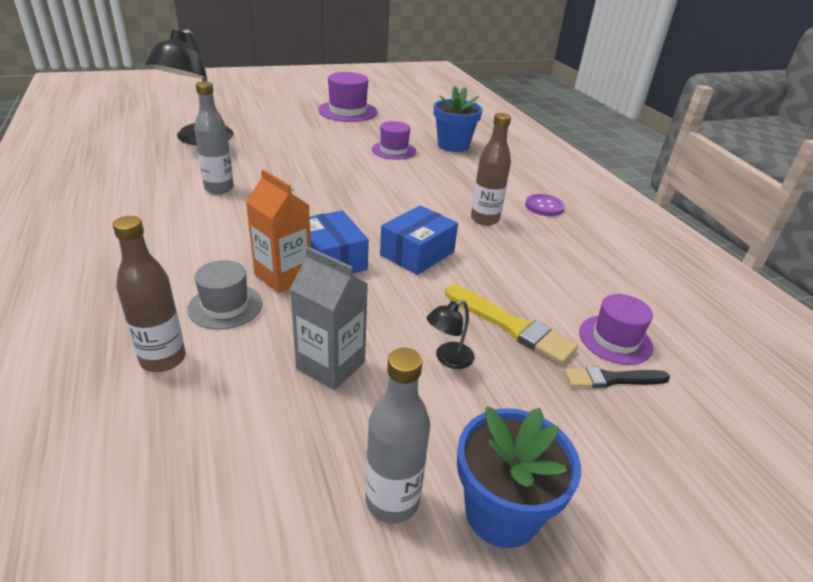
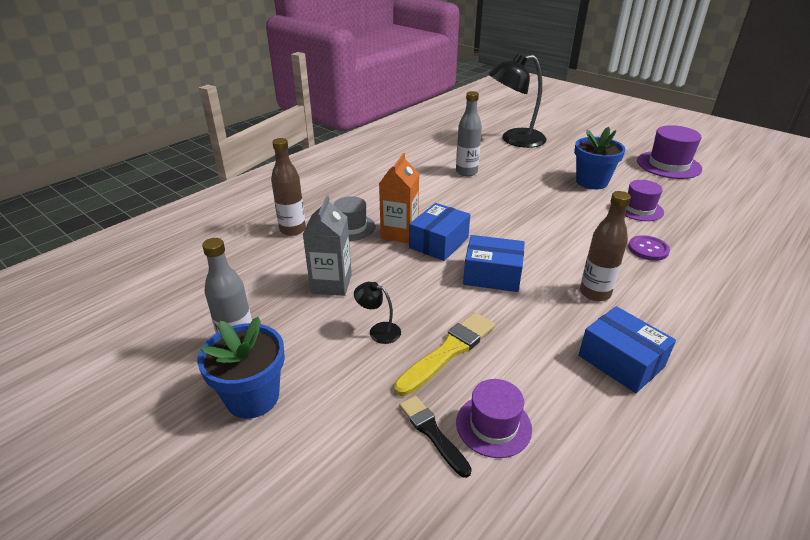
camera: 65 degrees right, 0 degrees up
blue flower pot [434,86,483,152] -> blue flower pot moved to [574,127,625,189]
yellow brush [445,284,578,364] -> yellow brush turned 150 degrees counterclockwise [394,312,495,396]
purple button [525,194,565,216] -> purple button moved to [628,235,670,261]
none -> blue box [579,306,676,393]

